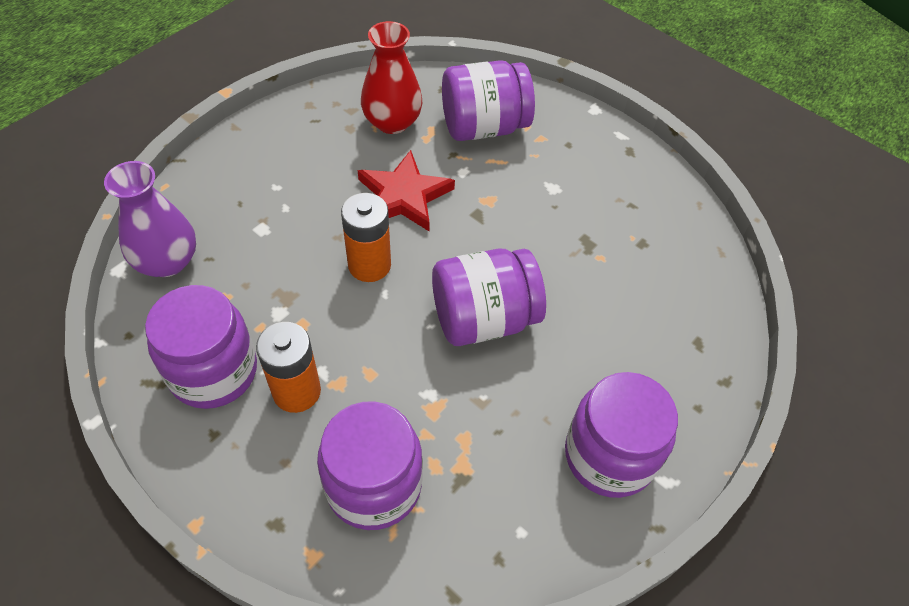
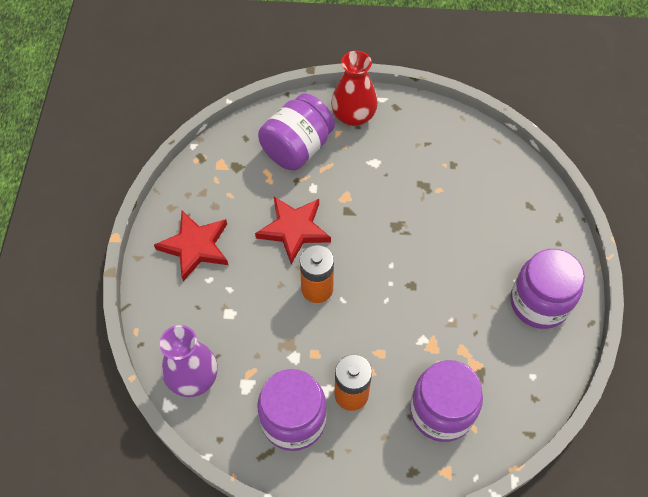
camera: 35 degrees left, 5 degrees up
red vase [361,21,422,134] -> red vase moved to [331,51,378,126]
purple jar [432,249,546,346] -> none
none -> red star [154,211,228,281]

